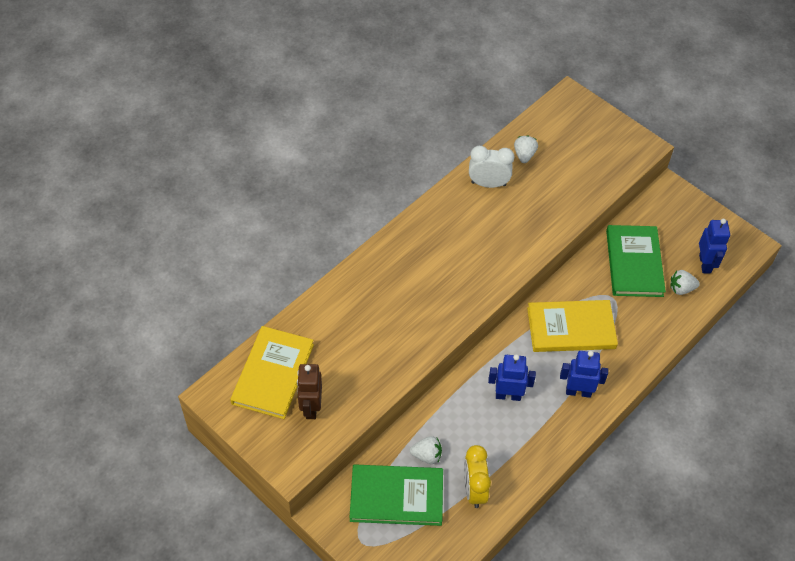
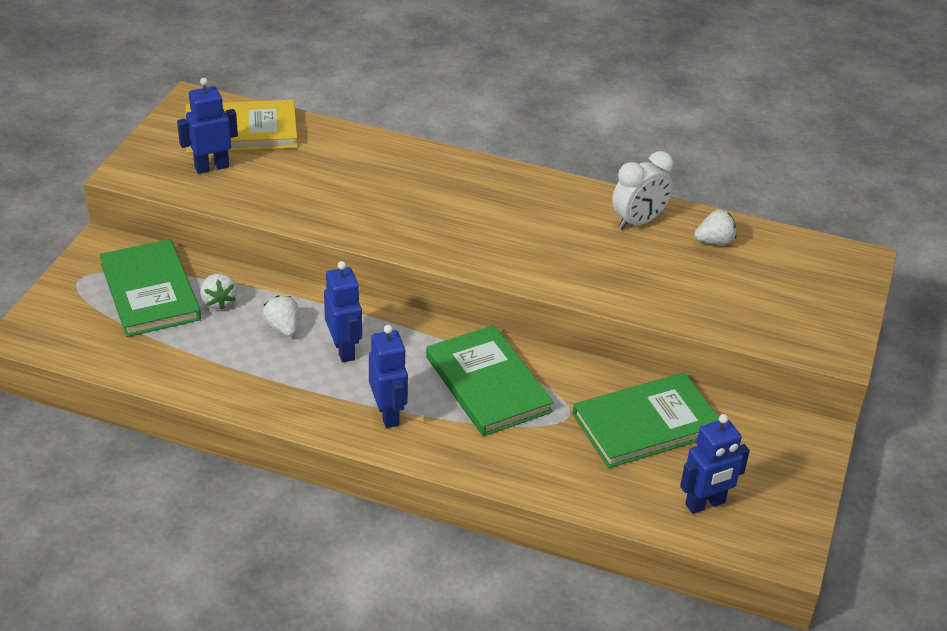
camera: 65 degrees right, 15 degrees down
brown robot [297,364,322,419] -> blue robot [177,78,238,174]
yellow clock [464,445,491,508] -> none
white clock [469,146,514,188] -> white clock turned 75 degrees clockwise [612,151,674,230]
yellow book [527,300,618,352] -> green book [426,325,554,436]
white strawberry [670,270,700,295] -> white strawberry moved to [262,296,299,337]

